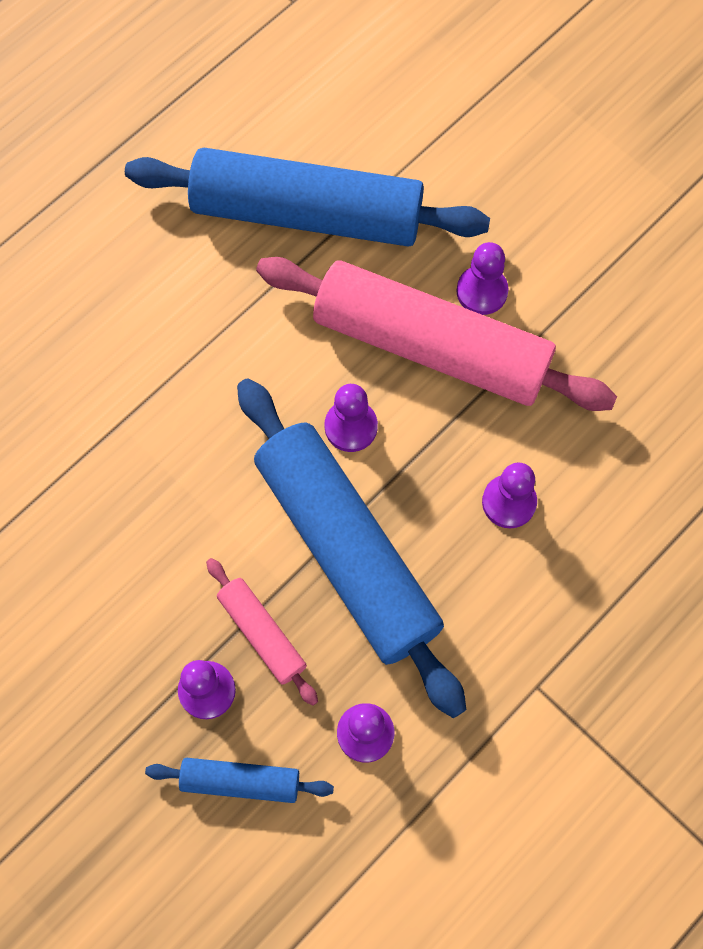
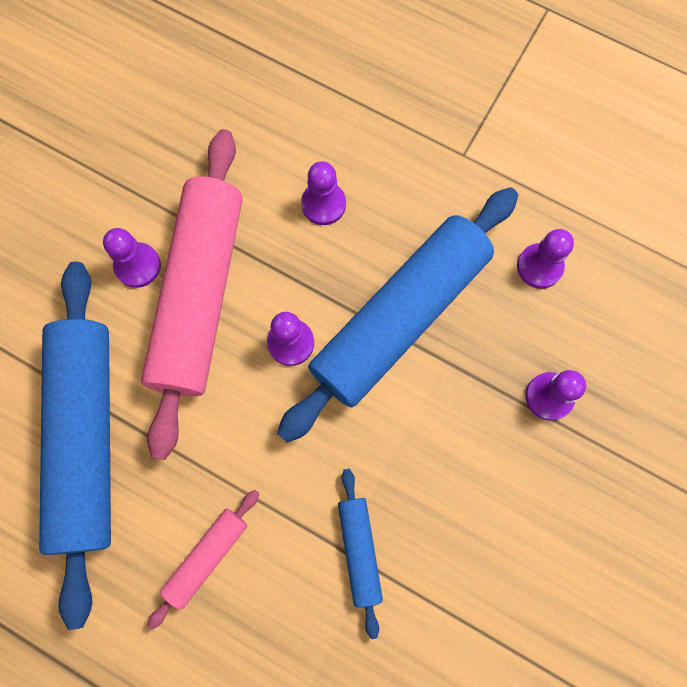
camera: 105 degrees left, 5 degrees up
blue rolling pin [145,758,334,803] -> blue rolling pin moved to [338,469,383,639]
pink rolling pin [206,558,318,706] -> pink rolling pin moved to [147,490,259,630]

